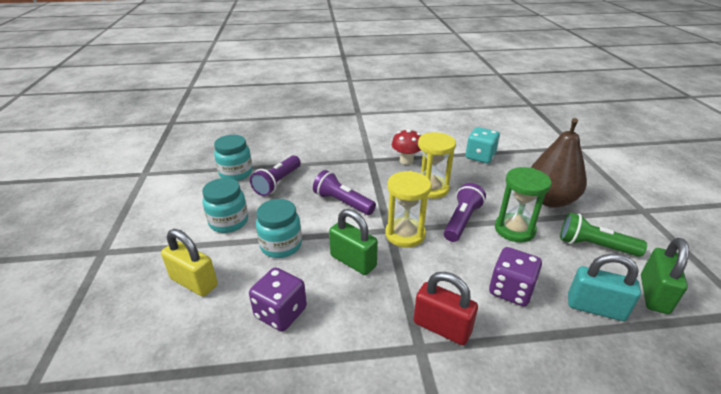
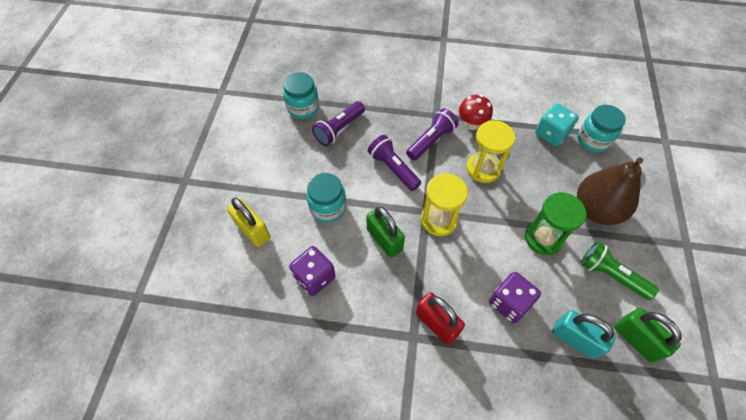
camera: 15 degrees right, 25 degrees up
turquoise jar [202,178,248,233] -> turquoise jar moved to [577,105,626,152]
purple flashlight [444,183,486,242] -> purple flashlight moved to [406,108,459,160]
green padlock [641,238,689,314] -> green padlock turned 75 degrees counterclockwise [614,308,681,363]

